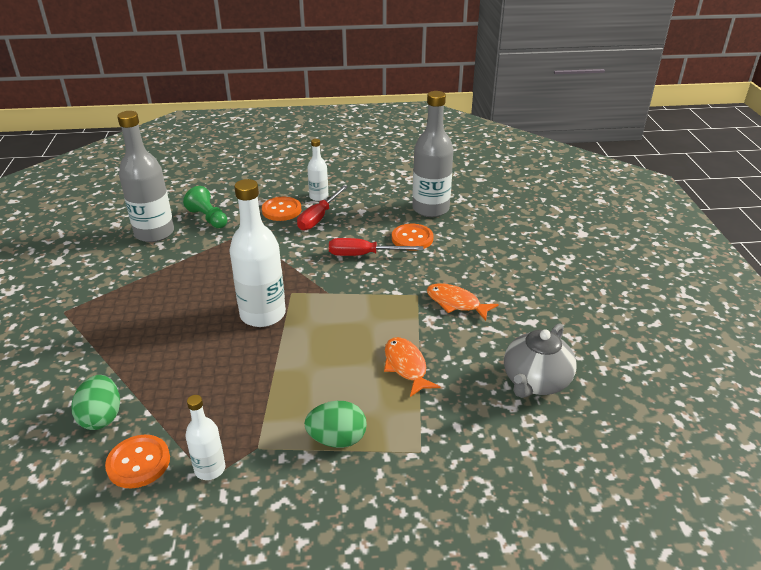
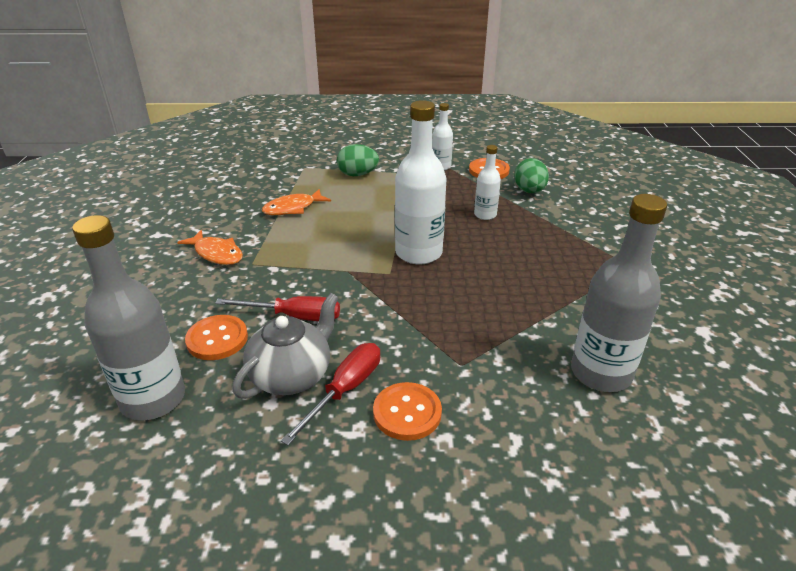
camera: 175 degrees left, 0 degrees up
green pawn [183,186,227,228] -> none
white bottle [307,139,328,201] -> white bottle moved to [474,145,501,220]
orange fish [384,337,440,397] -> orange fish turned 75 degrees clockwise [262,189,331,215]
grey teapot [504,323,577,398] -> grey teapot moved to [232,293,339,399]

